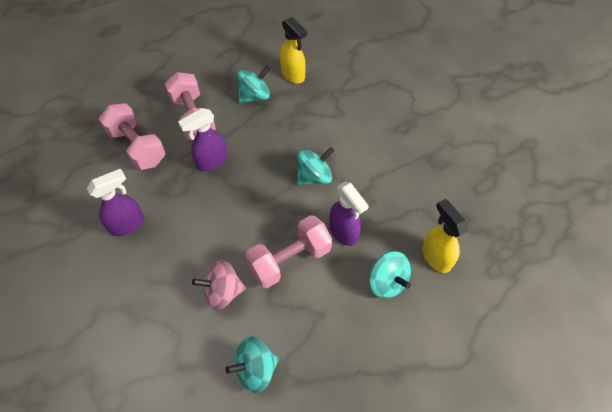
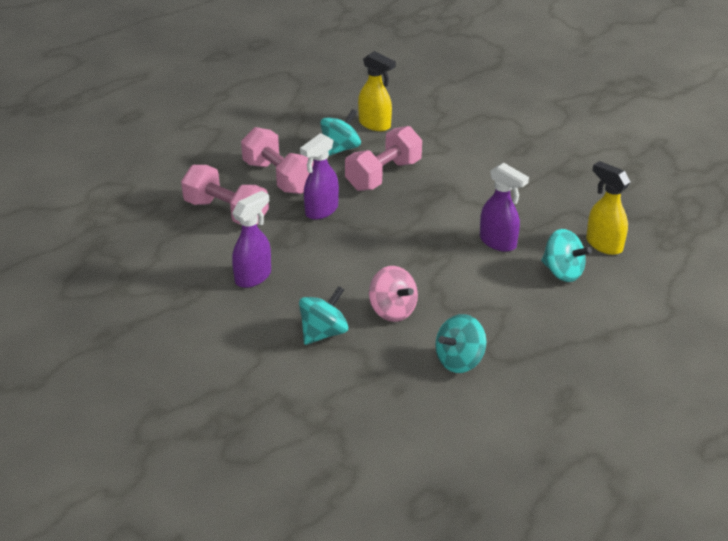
camera: 15 degrees left, 20 degrees down
pink spinning top [192,260,246,311] -> pink spinning top turned 105 degrees counterclockwise [369,266,418,322]
pink dumbbell [245,215,332,288] -> pink dumbbell moved to [345,126,422,191]
turquoise spinning top [297,147,334,185] -> turquoise spinning top moved to [299,286,348,345]

